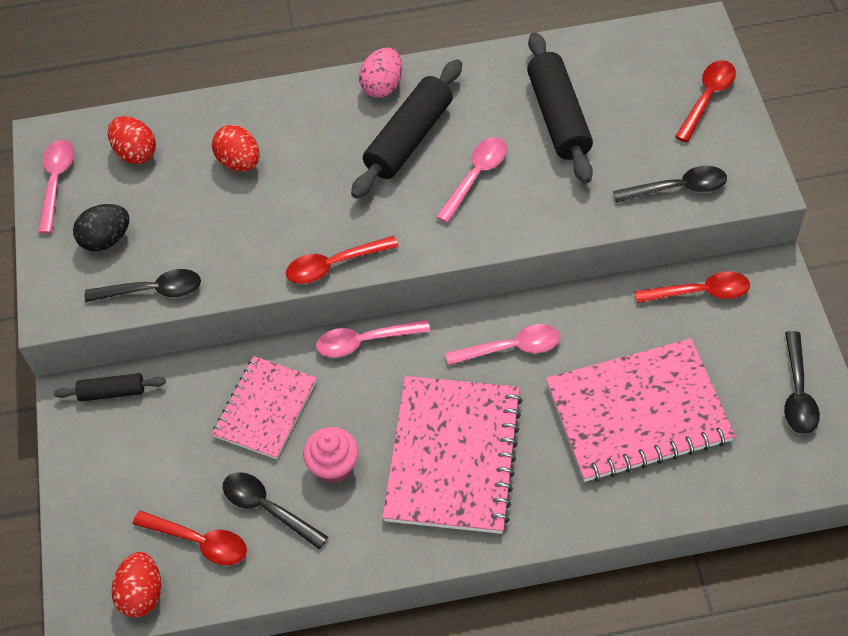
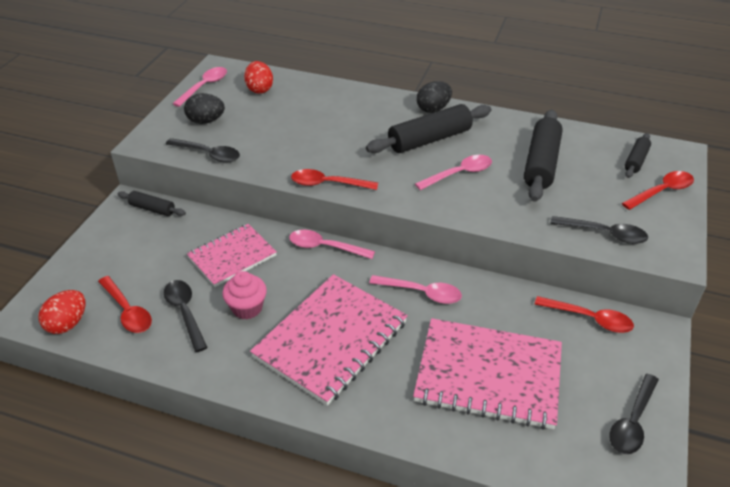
camera: 25 degrees right, 15 degrees down
red egg [212,125,260,171] -> none
pink egg [359,48,402,98] -> black egg [416,81,452,113]
none -> black rolling pin [625,133,651,178]

